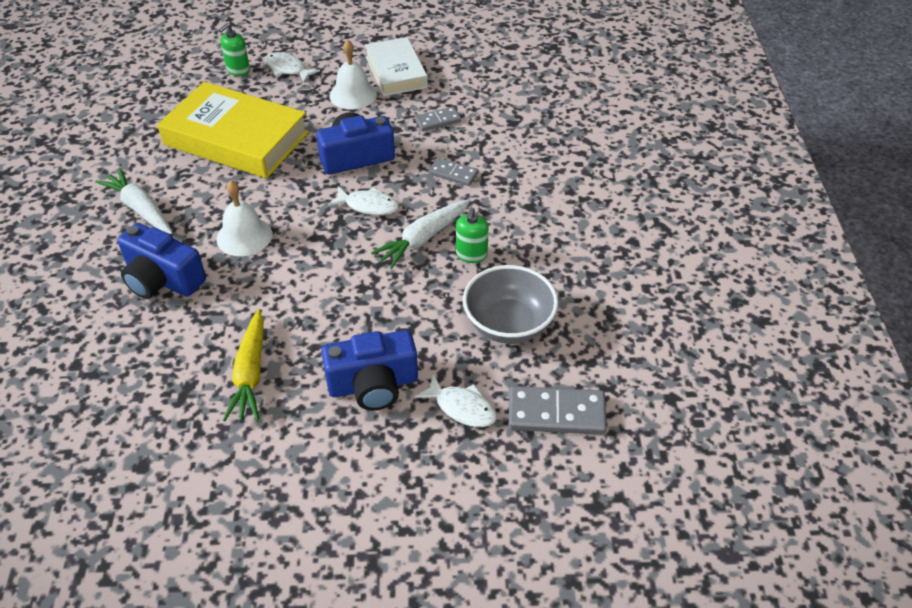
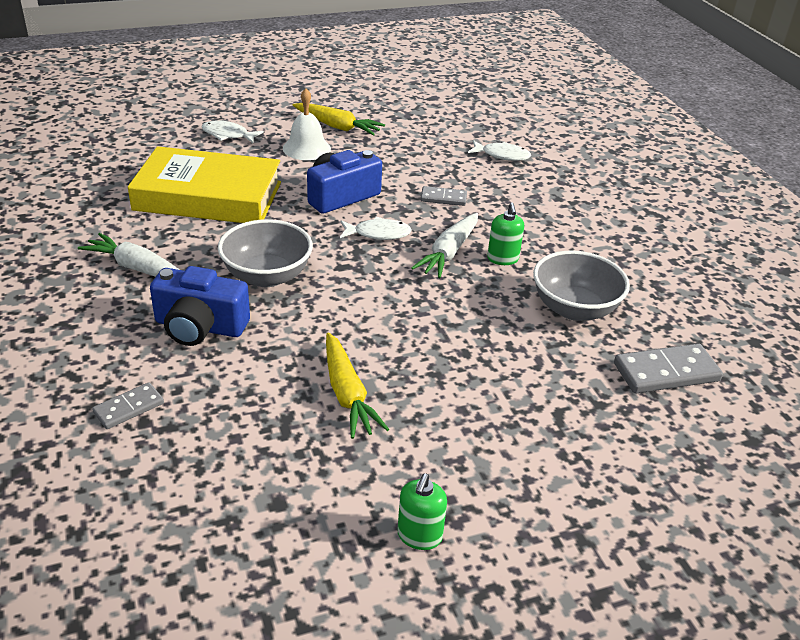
camera: 20 degrees left, 10 degrees down
white bell [217,180,272,256] -> grey bowl [218,219,313,287]
green soap dispenser [219,23,250,76] -> green soap dispenser moved to [397,474,447,550]
blue camera [321,330,418,411] -> none
white book [365,37,428,96] -> yellow carrot [293,103,385,136]
grey domino [415,107,461,131] -> grey domino moved to [92,382,164,429]
white fish [415,374,497,427] -> white fish moved to [468,140,531,161]

